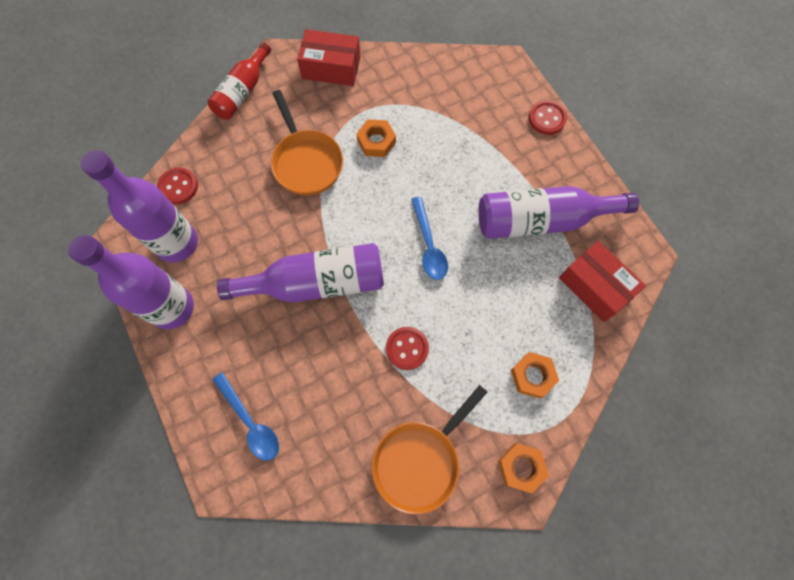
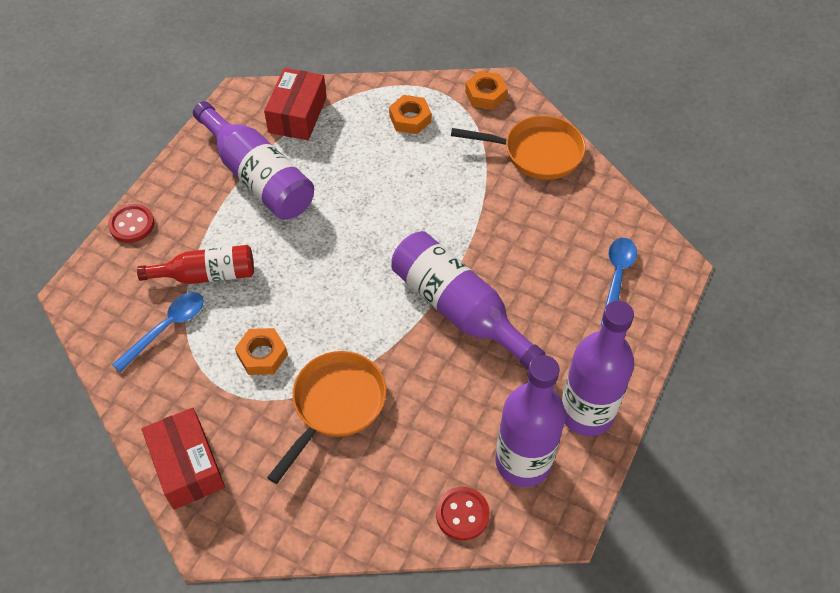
camera: 125 degrees left, 15 degrees down
red bottle [207,42,271,120] -> red bottle moved to [137,245,254,284]
red button [386,327,429,370] -> none
blue spoon [411,197,448,280] -> blue spoon moved to [112,292,204,372]

